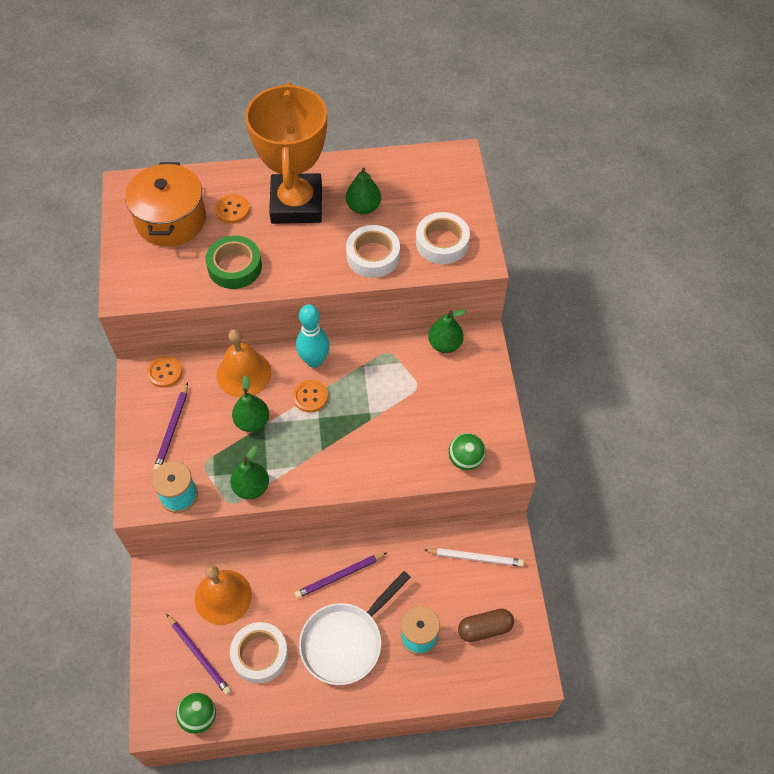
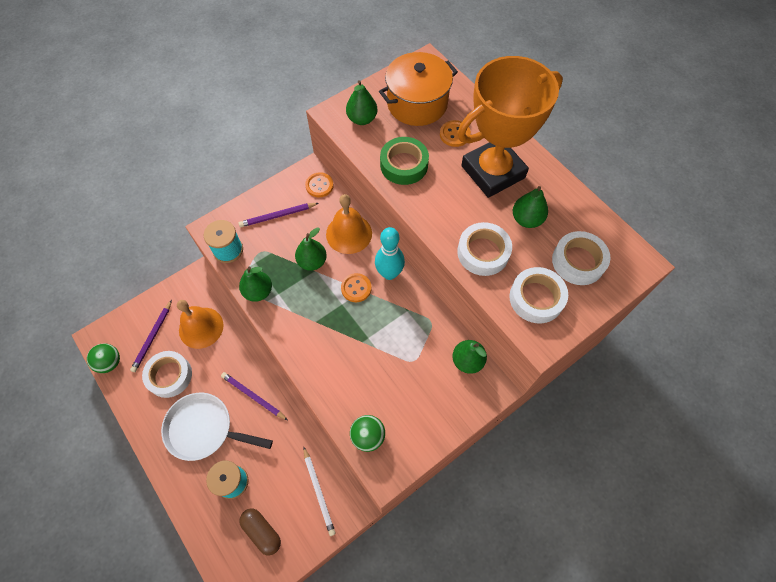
camera: 60 degrees right, 5 degrees up
none -> green pear [346,80,377,125]
none -> white tape [552,231,610,285]

